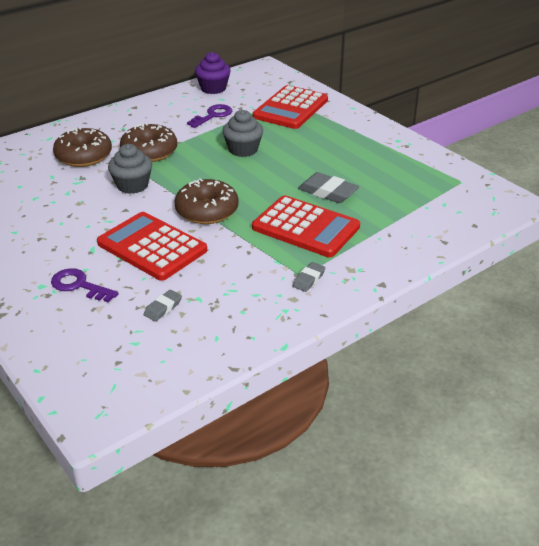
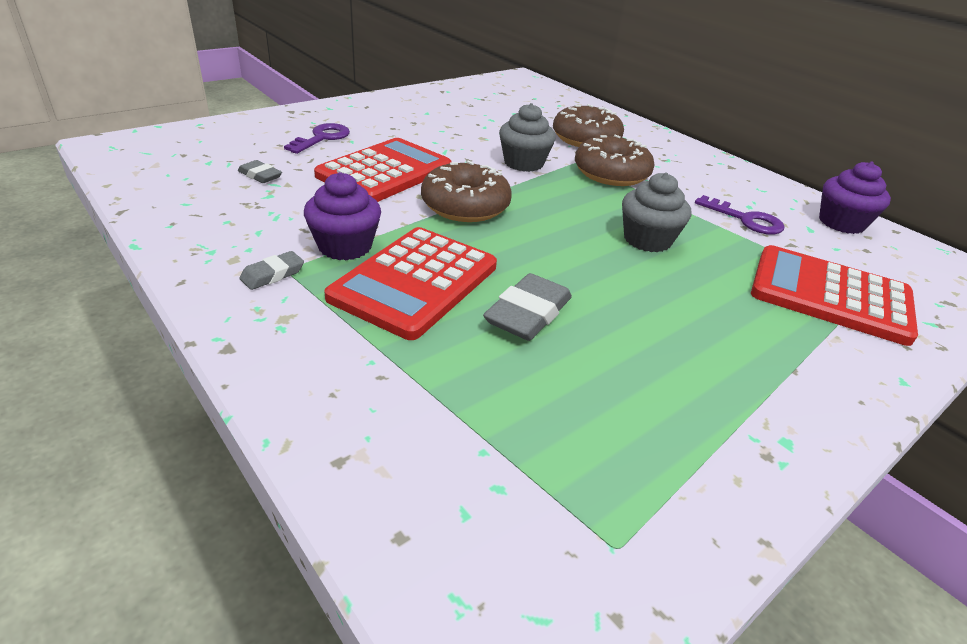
camera: 85 degrees right, 0 degrees up
grey eraser [293,262,325,292] -> grey eraser turned 75 degrees counterclockwise [239,251,304,290]
none -> purple cupcake [304,172,381,261]

